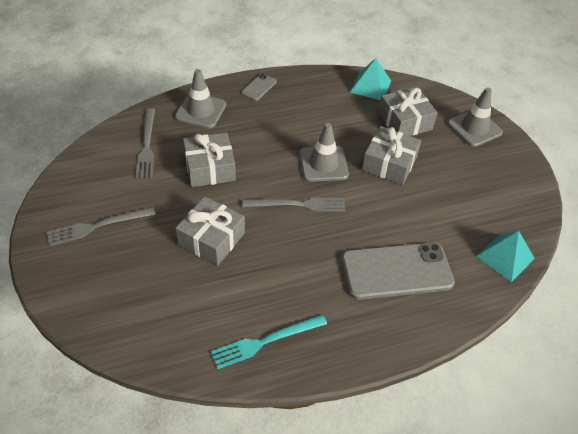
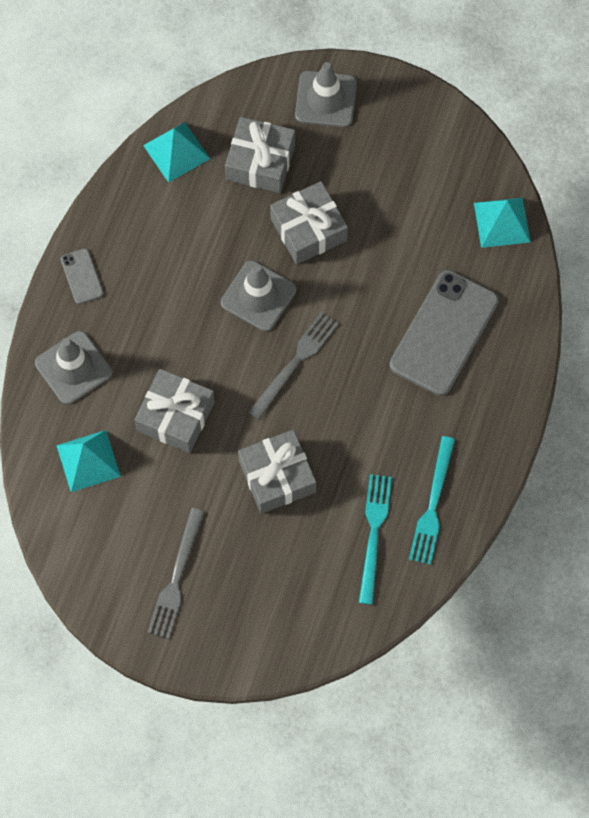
camera: 50 degrees left, 20 degrees up
grey fork [136,108,155,178] -> turquoise pyramid [56,430,121,492]
none -> turquoise fork [359,474,392,605]

